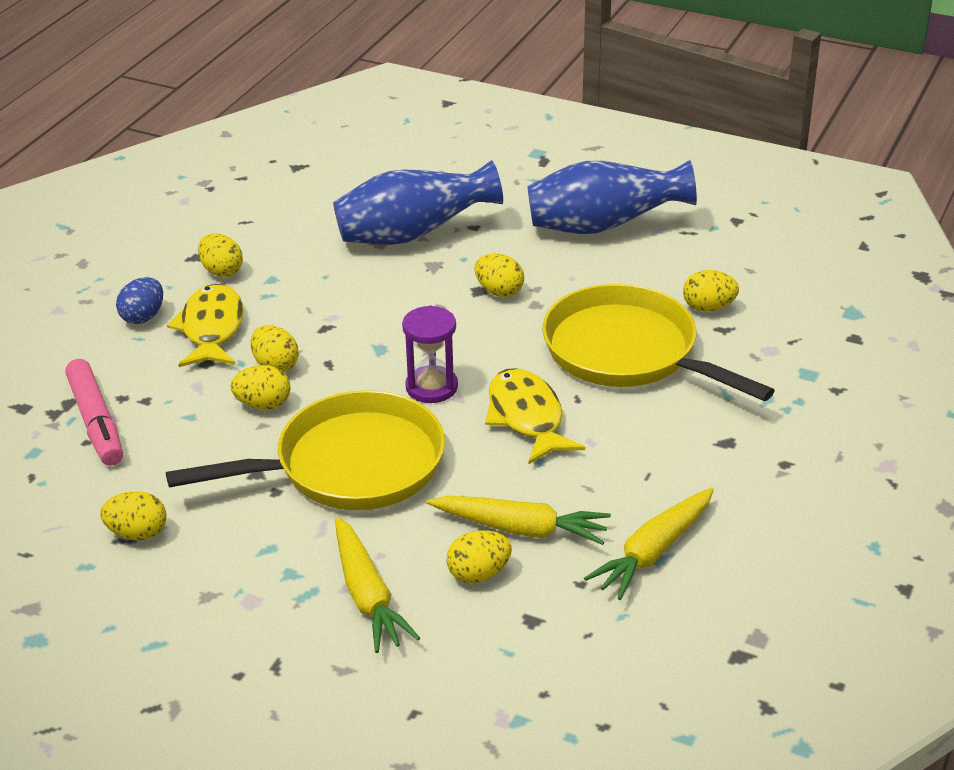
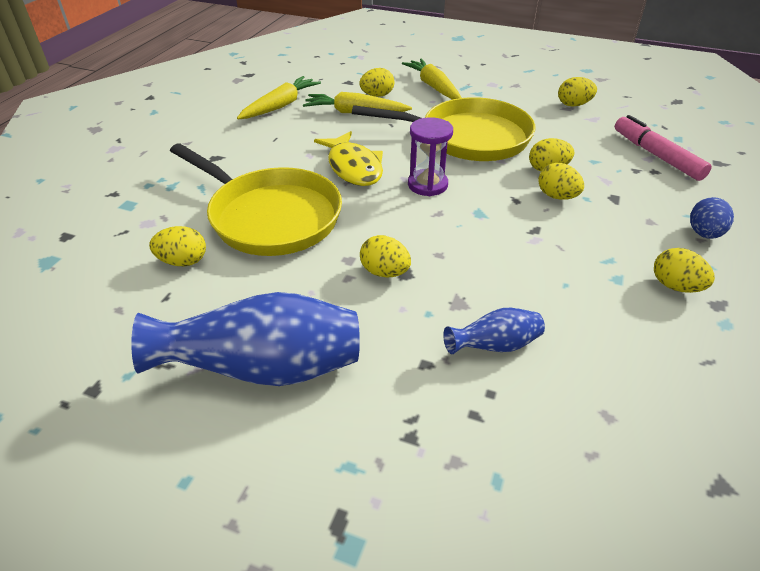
camera: 175 degrees right, 5 degrees up
yellow pan [166,390,445,510] -> yellow pan turned 150 degrees counterclockwise [352,97,535,161]
yellow fish [167,284,244,367] -> none
blue vase [333,160,503,245] -> blue vase [443,308,545,354], size x0.51

